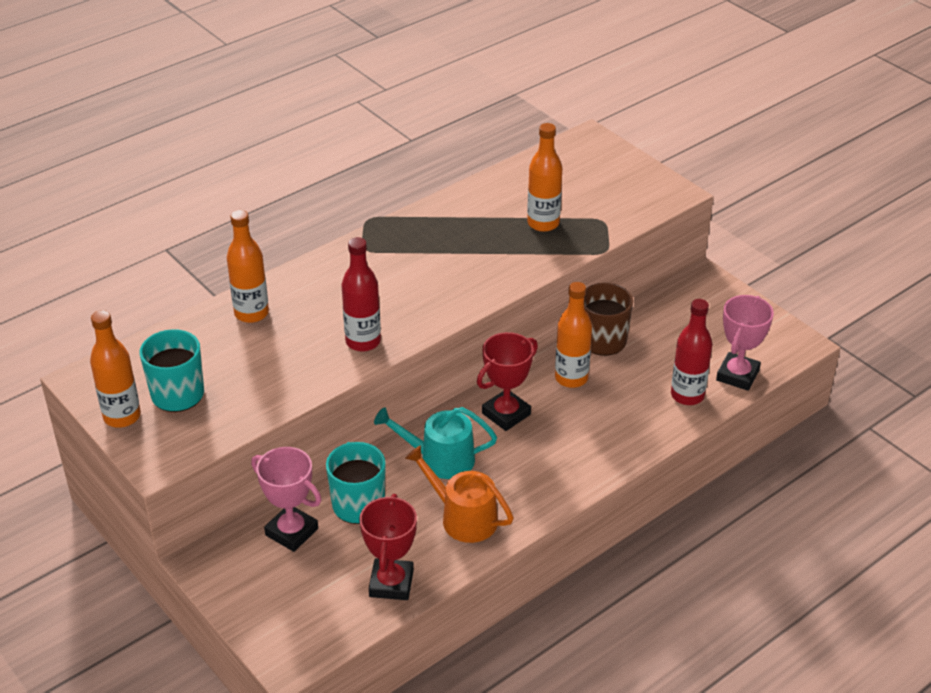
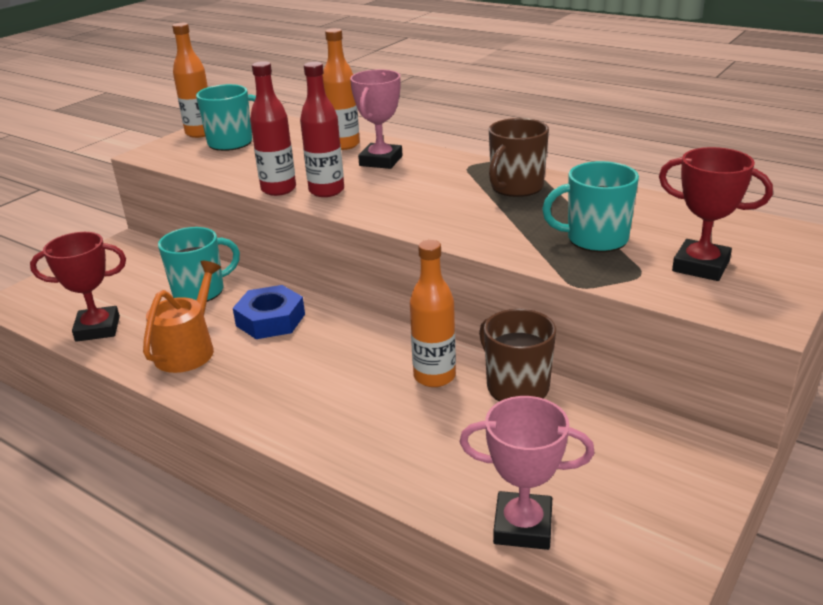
camera: 75 degrees right, 10 degrees down
pink trophy [251,447,322,552] -> pink trophy moved to [350,69,403,169]
turquoise watering can [374,407,497,479] -> blue nut [233,285,305,339]
red trophy [477,332,538,431] -> red trophy moved to [659,147,773,281]
orange bottle [527,123,562,232] -> turquoise mug [542,161,639,252]
red bottle [671,299,712,405] -> red bottle moved to [250,61,296,196]
none -> brown mug [489,118,549,197]

